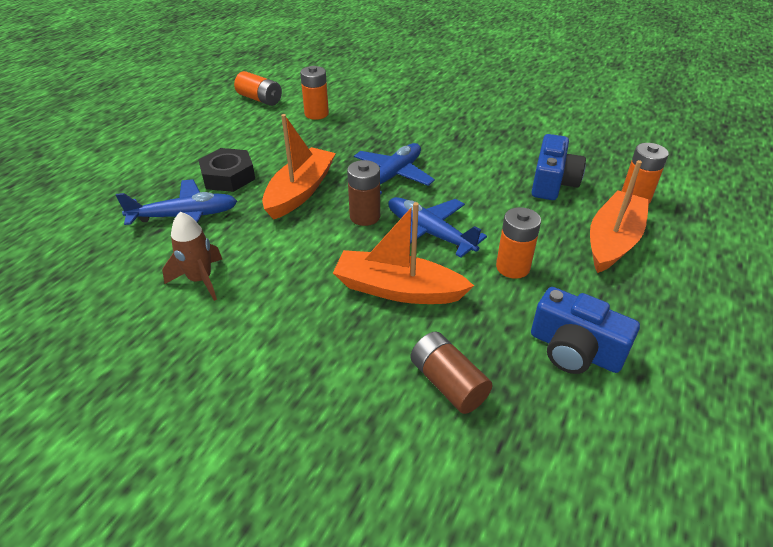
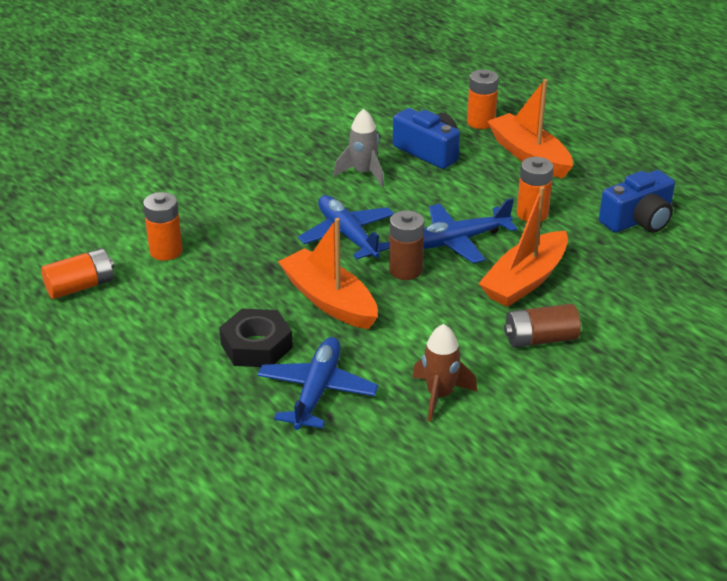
camera: 65 degrees left, 5 degrees down
brown battery [410,332,493,414] -> brown battery moved to [504,304,581,348]
none -> grey rocket [333,109,384,187]

